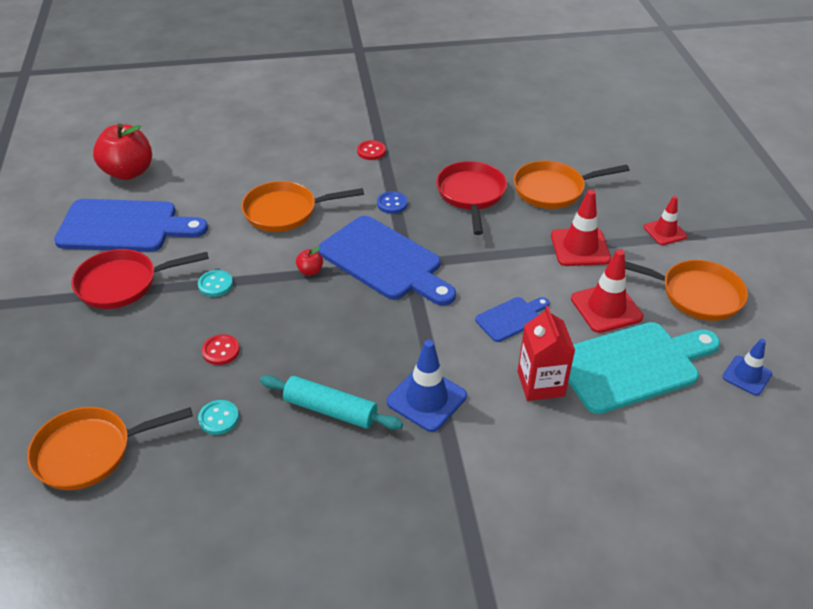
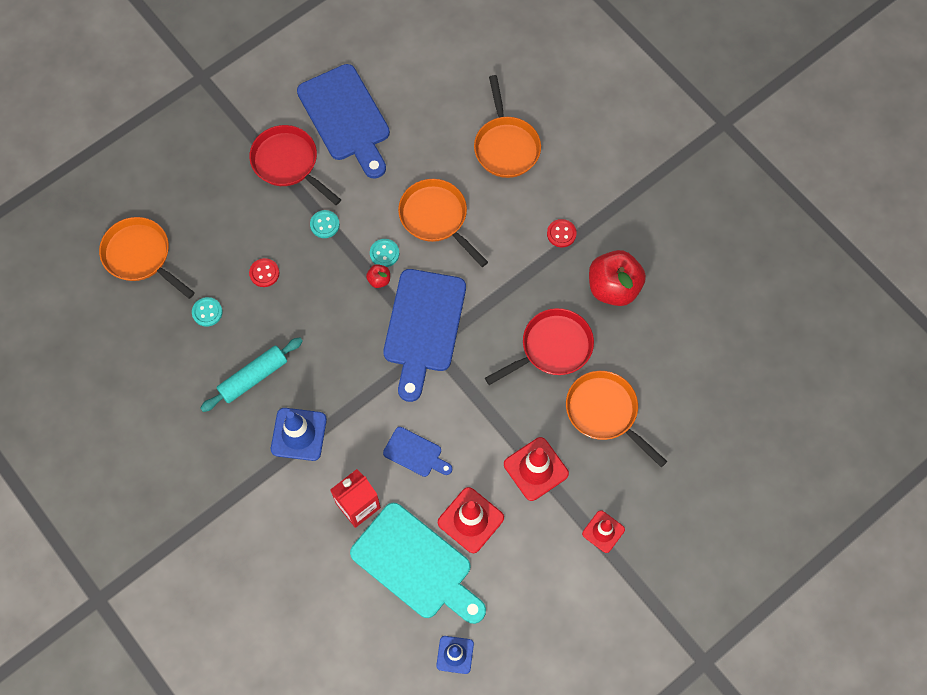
camera: 60 degrees right, 25 degrees up
red apple [93,124,152,180] -> red apple moved to [589,250,646,306]
turquoise rolling pin [260,375,403,430] -> turquoise rolling pin turned 60 degrees clockwise [200,337,303,412]
blue button [377,191,408,214] -> none
orange pan [625,260,748,321] -> orange pan moved to [474,75,541,178]
none -> turquoise button [370,239,399,267]

